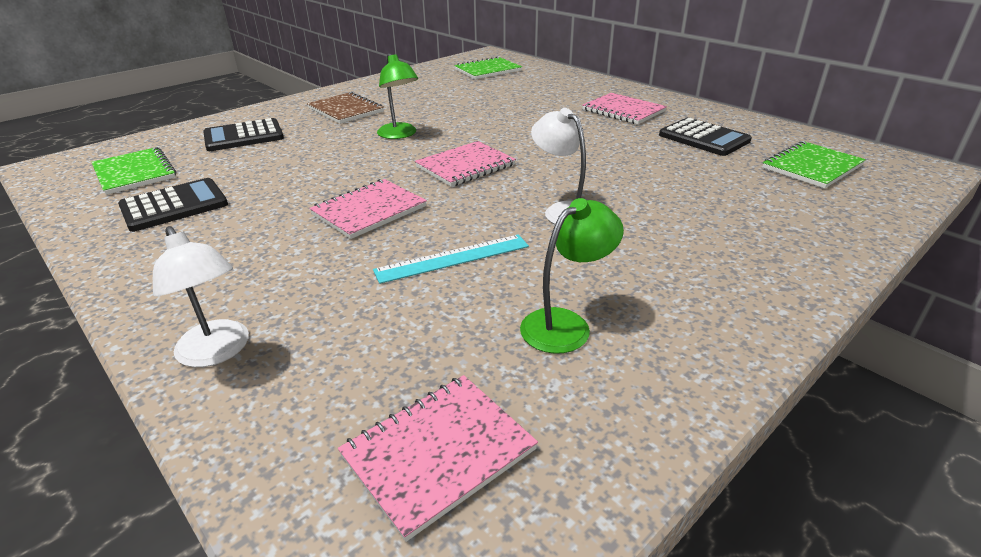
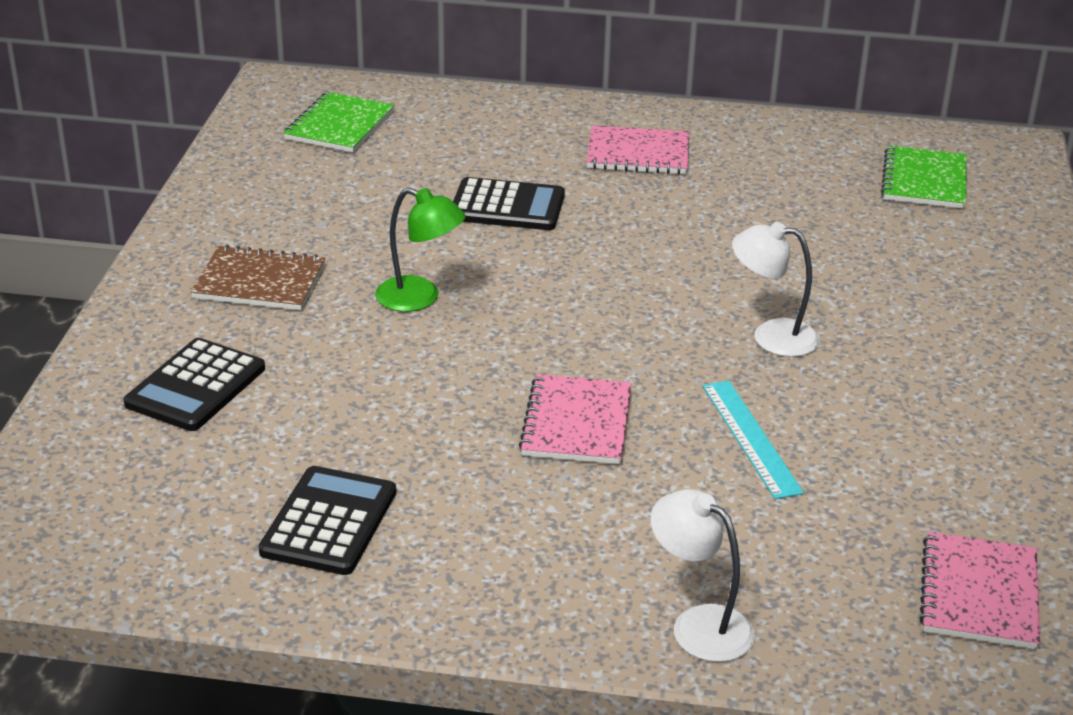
camera: 40 degrees left, 0 degrees up
green notebook [92,147,176,195] -> none
white lamp [153,226,249,367] -> white lamp turned 150 degrees counterclockwise [651,489,755,662]
turquoise ruler [373,235,529,284] -> turquoise ruler turned 45 degrees counterclockwise [702,381,804,499]
pink notebook [415,141,516,187] -> none
green lamp [520,198,624,354] -> none
black calculator [659,118,752,156] -> black calculator moved to [453,177,565,230]

